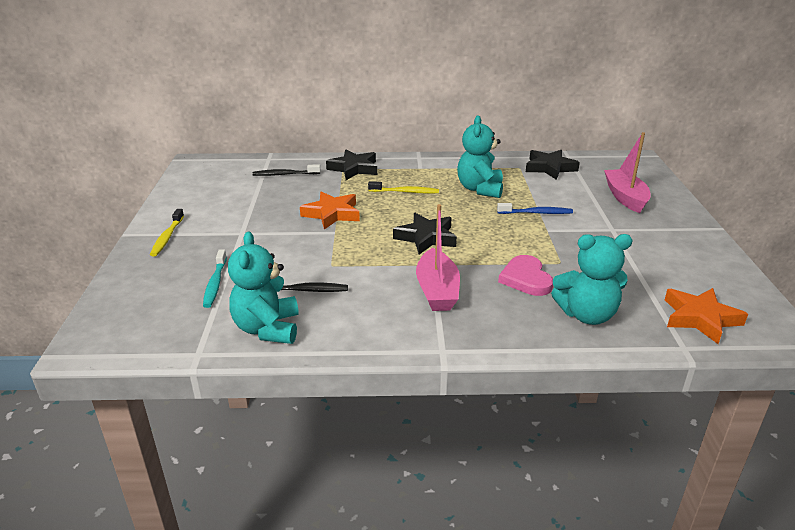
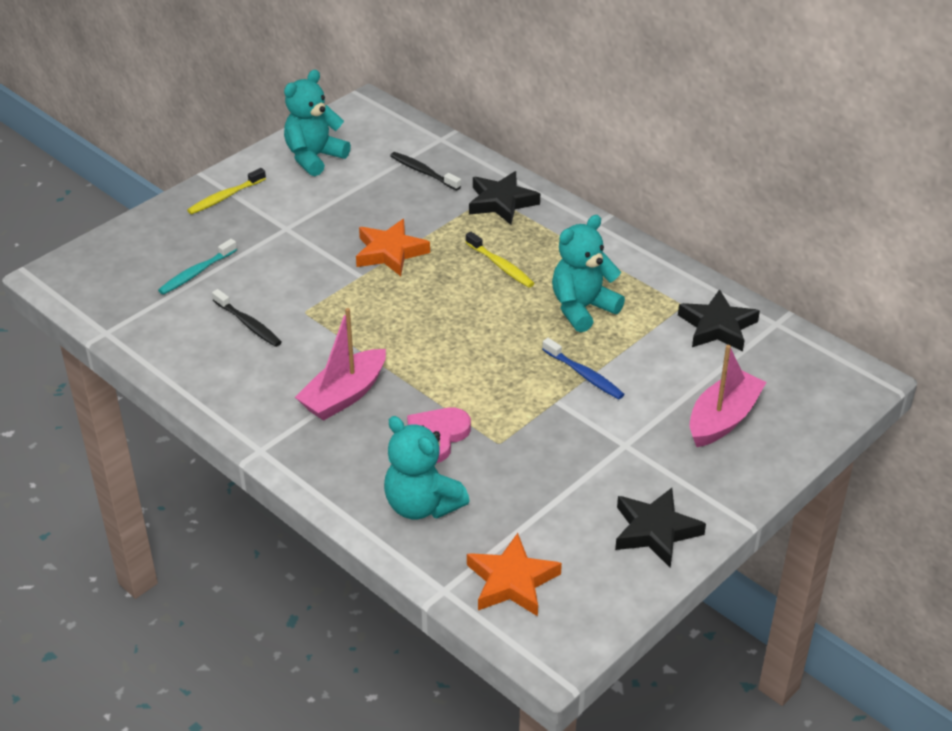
camera: 45 degrees right, 10 degrees up
turquoise teddy bear [228,231,299,344] -> turquoise teddy bear moved to [284,70,351,176]
black star [393,213,457,254] -> black star moved to [615,488,706,567]

